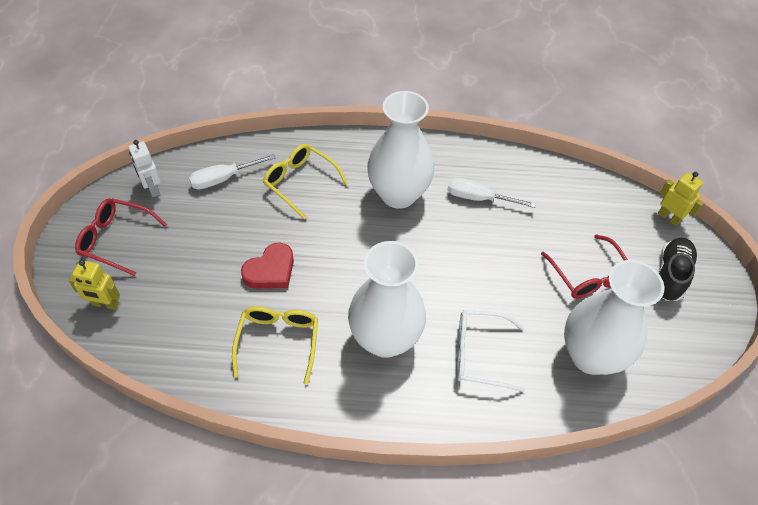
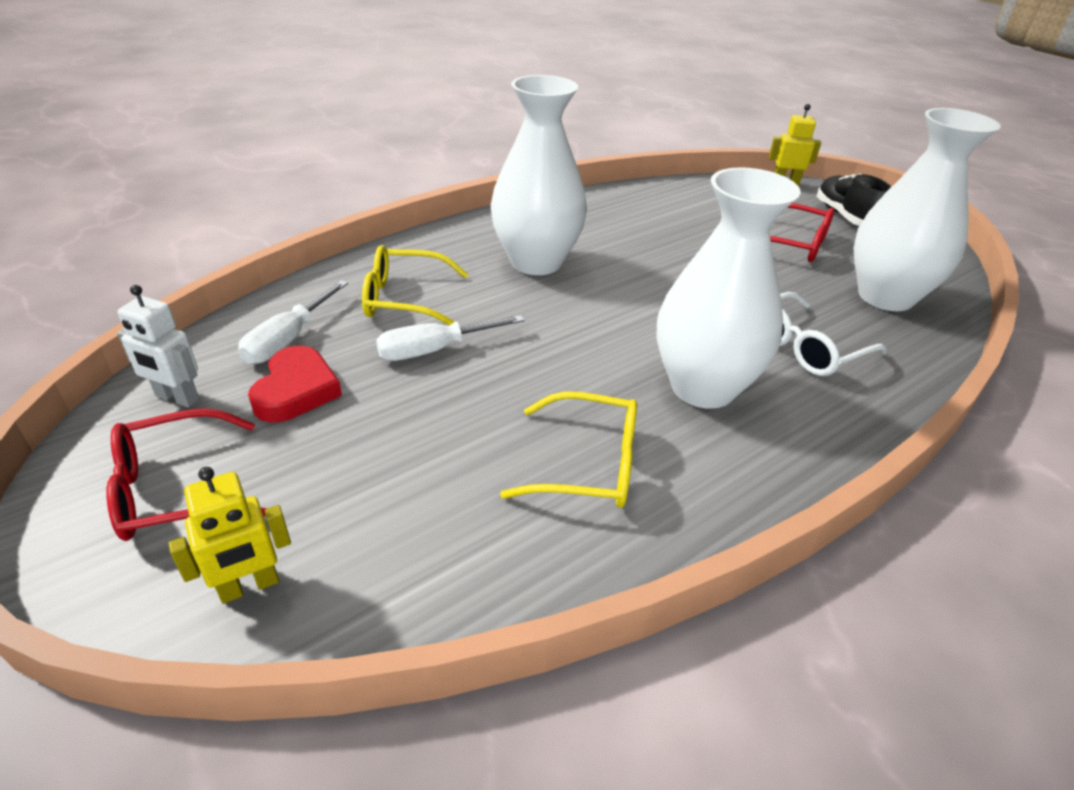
camera: 40 degrees left, 15 degrees down
yellow glasses [232,306,318,384] -> yellow glasses turned 135 degrees clockwise [500,391,637,508]
red heart [241,243,294,289] -> red heart moved to [248,346,342,422]
white screwdriver [447,177,536,208] -> white screwdriver moved to [376,315,525,361]

